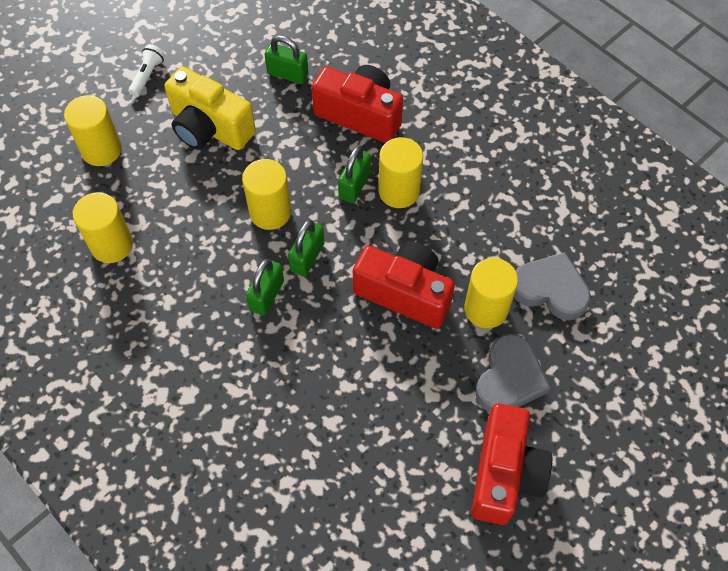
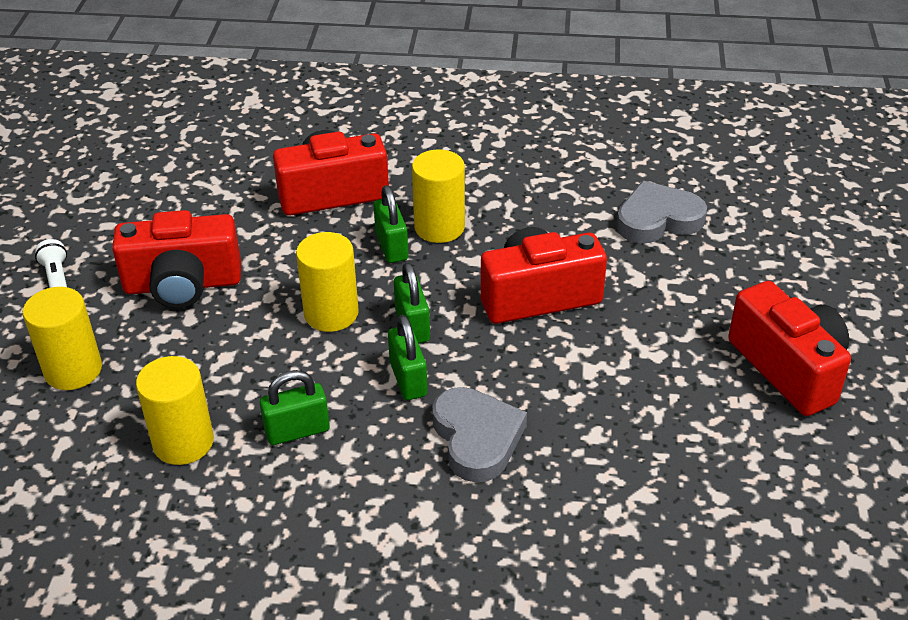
camera: 40 degrees left, 20 degrees down
yellow camera [164,66,256,150] -> red camera [112,210,241,308]
green padlock [265,35,309,84] -> green padlock moved to [260,370,330,445]
yellow cylinder [464,258,518,328] -> none
grey heart [475,334,550,413] -> grey heart moved to [432,387,527,482]

